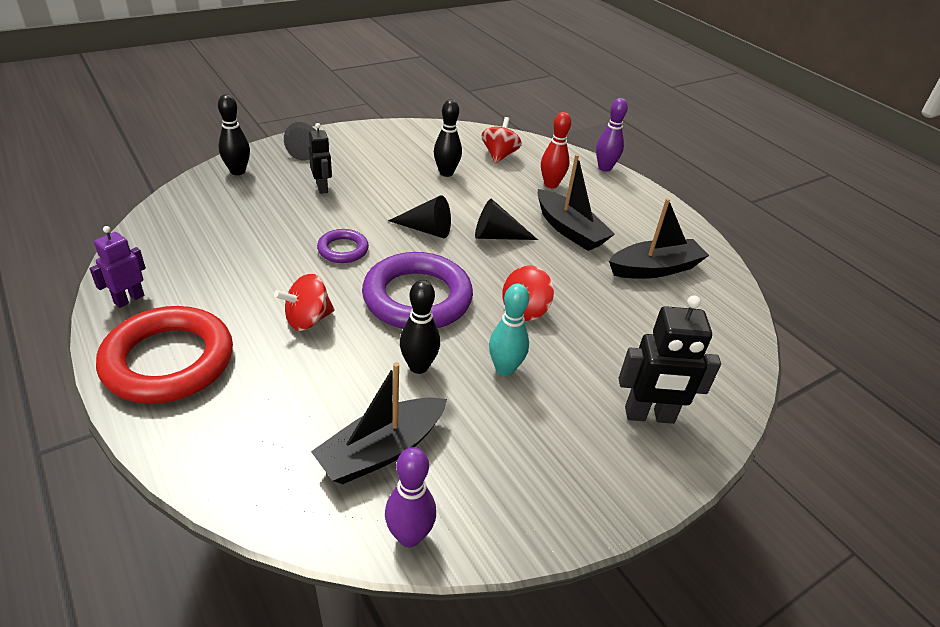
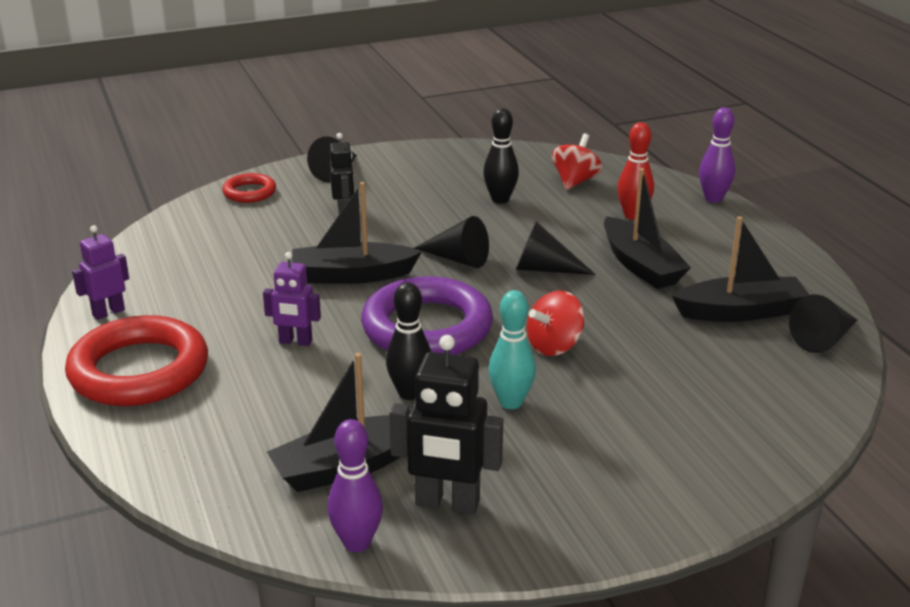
camera: 15 degrees right, 10 degrees down
black bowling pin [218,94,250,175] -> red ring [222,173,276,203]
red spinning top [274,274,334,331] -> purple robot [263,252,321,346]
purple ring [317,229,369,263] -> black boat [292,182,422,284]
black robot [619,295,721,424] -> black robot moved to [389,335,503,514]
none -> black cone [789,294,857,353]

